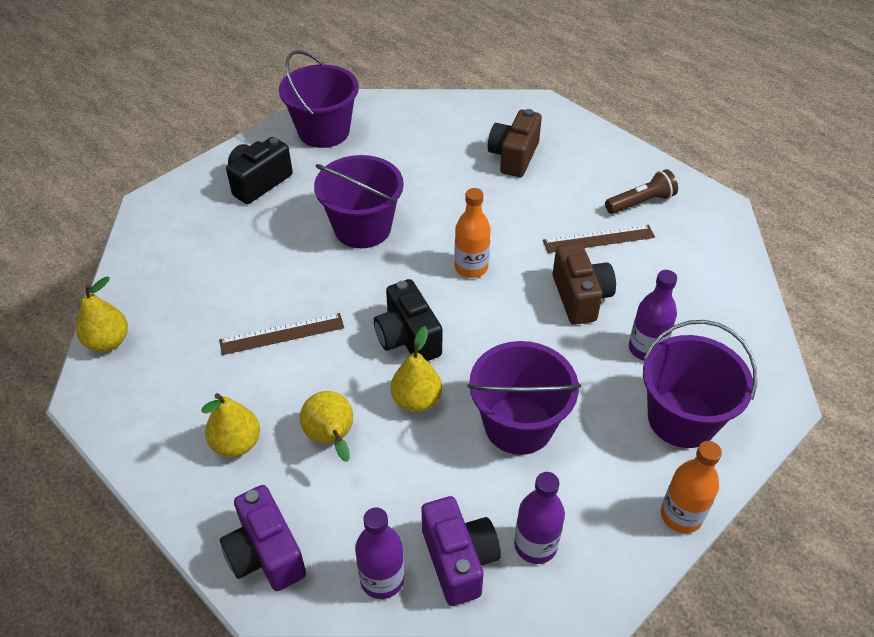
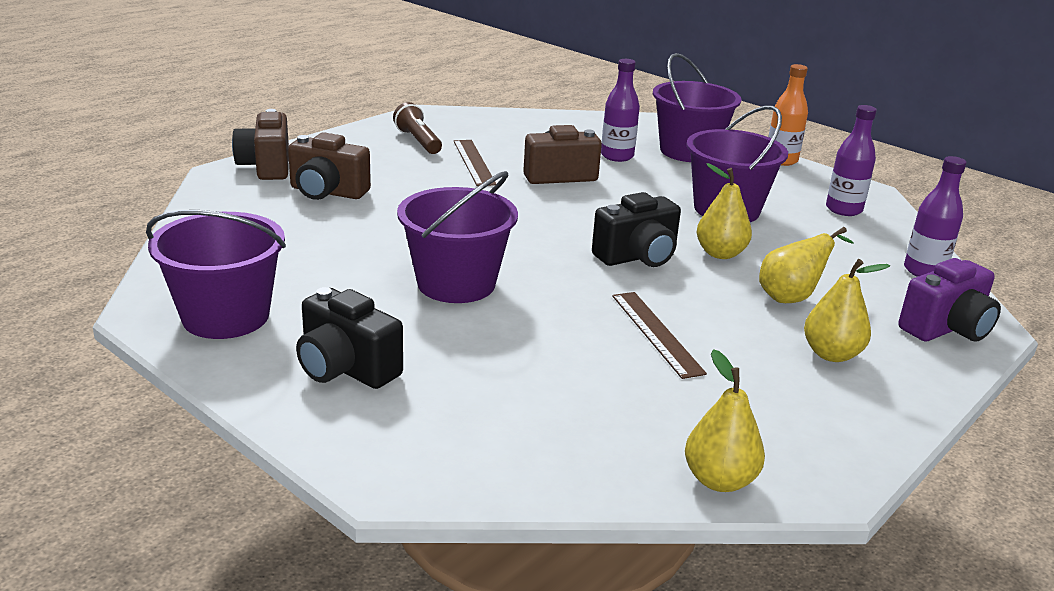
camera: 95 degrees left, 20 degrees down
purple camera [422,496,501,606] -> none
orange bottle [454,188,491,278] -> none
none -> brown camera [232,109,289,180]

